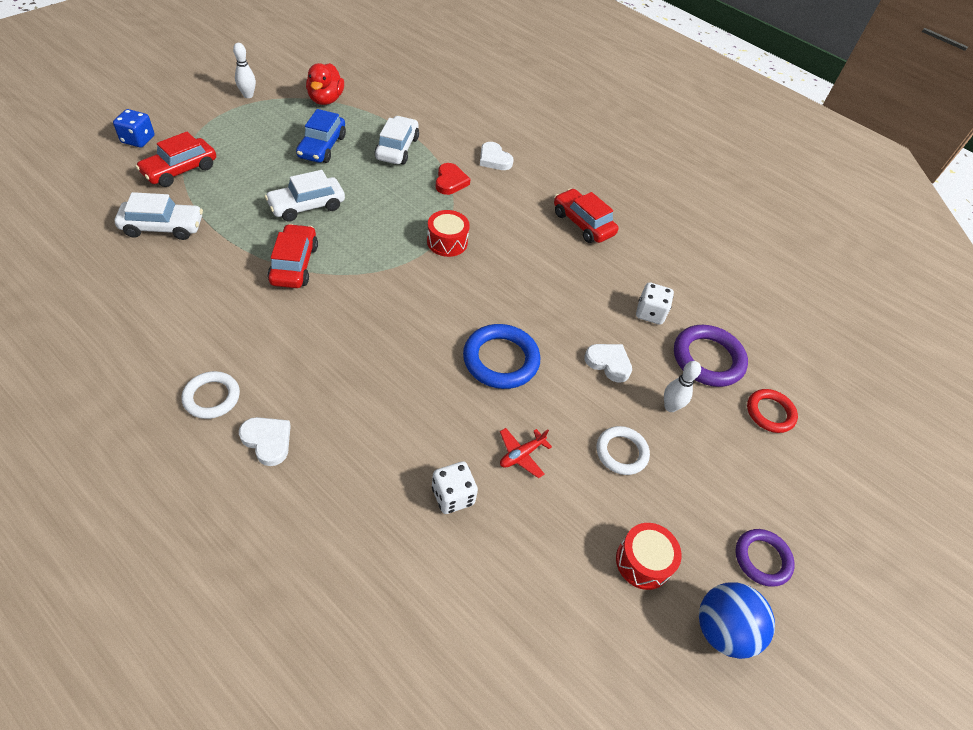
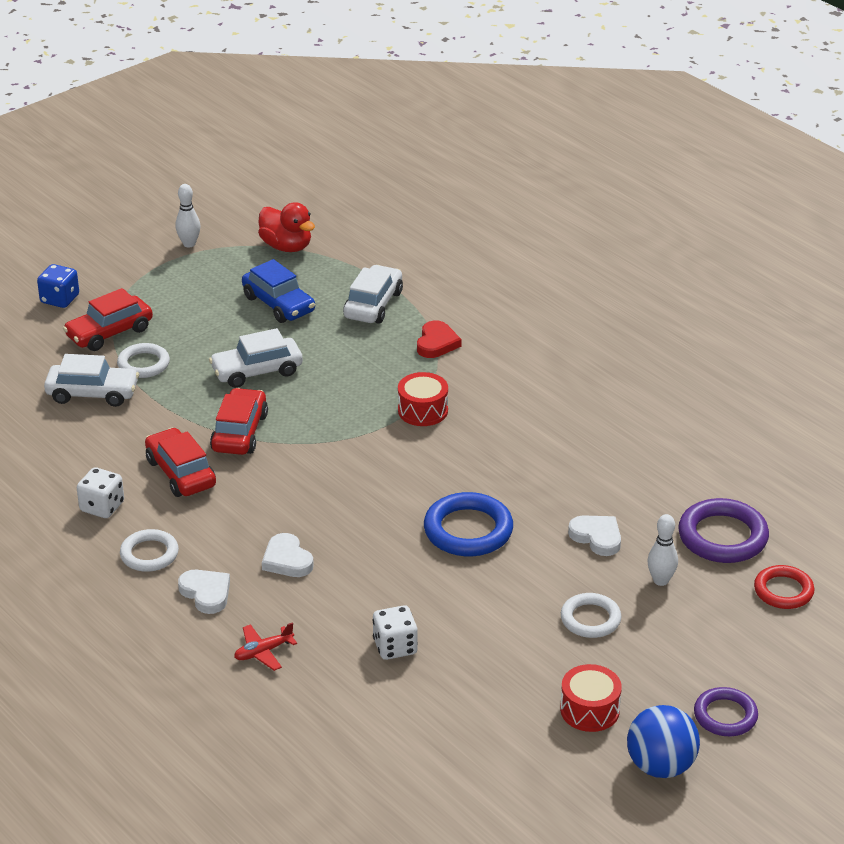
camera: 15 degrees right, 15 degrees down
blue car [296,109,346,163] -> blue car turned 60 degrees counterclockwise [242,259,315,323]
red duck [306,63,344,105] -> red duck turned 60 degrees counterclockwise [258,202,315,252]
white heart [480,142,514,170] -> white heart moved to [262,533,314,577]
red plane [500,428,552,478] -> red plane moved to [234,622,297,671]
red car [554,188,619,243] -> red car moved to [145,428,216,497]
white dice [636,282,674,325] -> white dice moved to [77,467,124,518]
none -> white ring [117,343,170,378]

